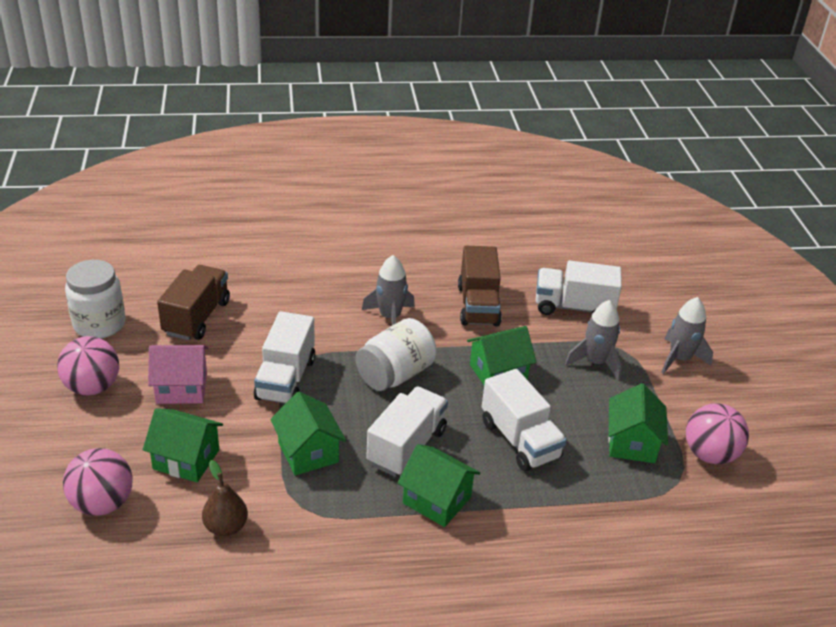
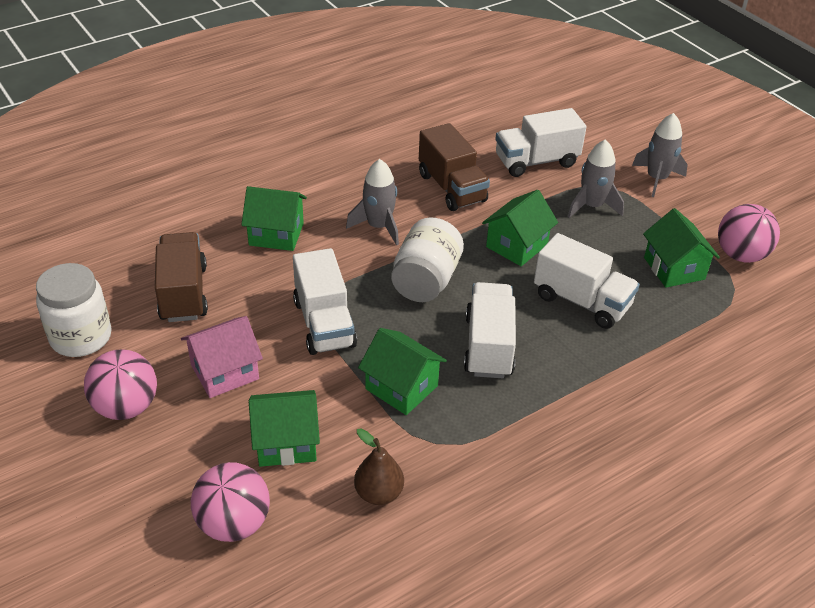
camera: 25 degrees left, 5 degrees up
green house [398,444,480,527] -> green house moved to [241,186,307,251]

